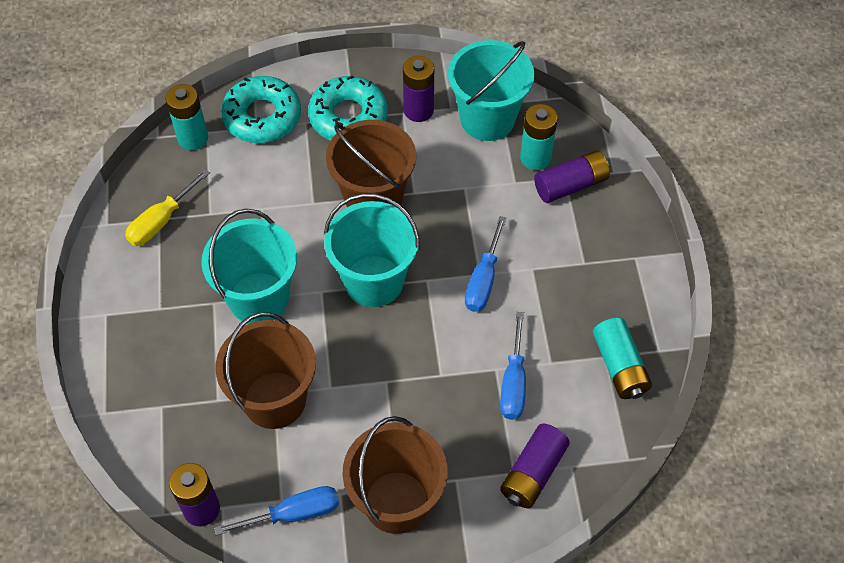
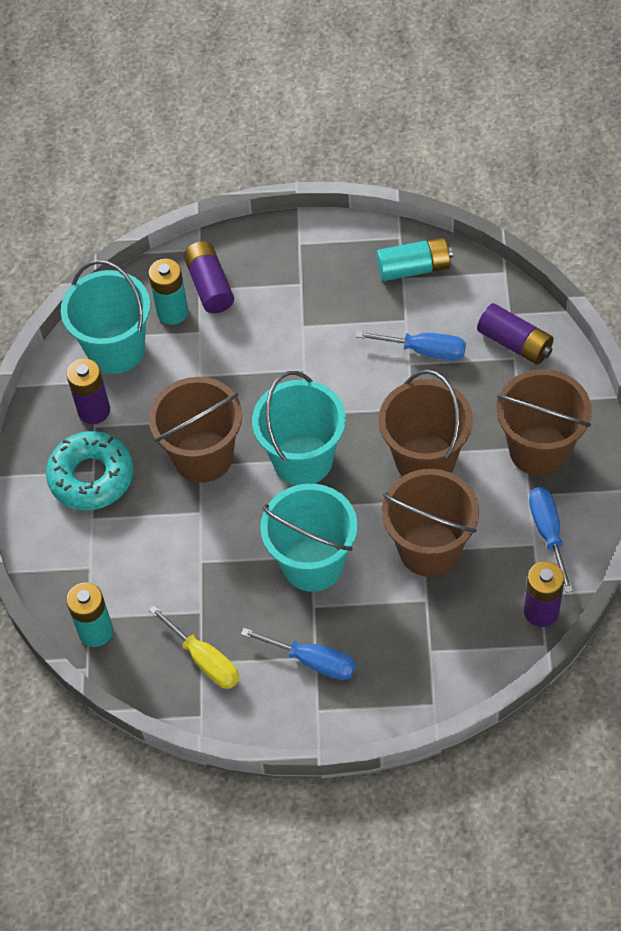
camera: 80 degrees left, 0 degrees up
turquoise donut [221,76,301,143] -> none
blue screwdriver [465,216,506,312] -> blue screwdriver moved to [241,628,356,680]
none -> brown bucket [379,370,473,476]

